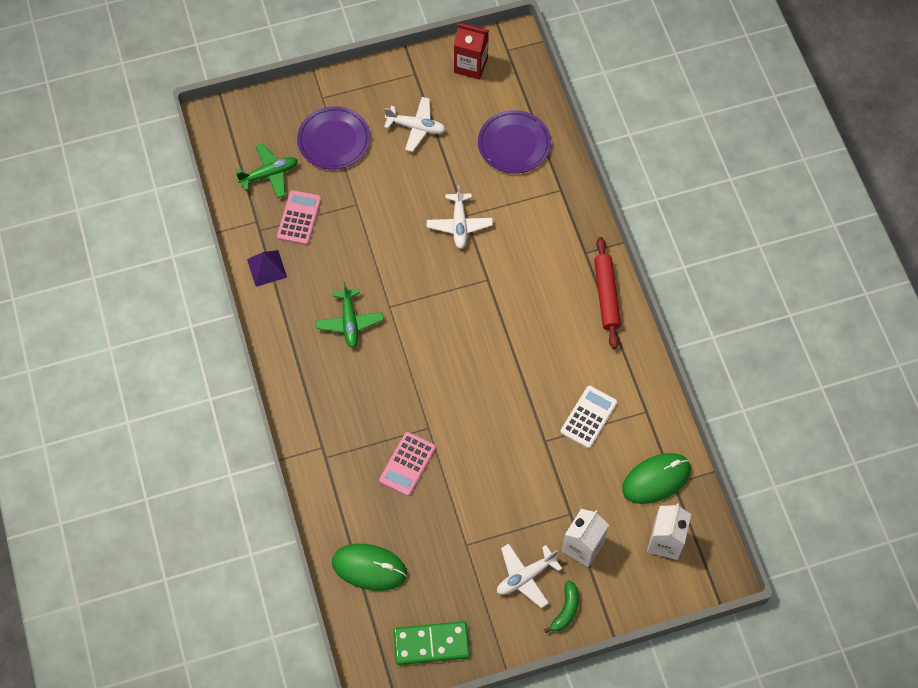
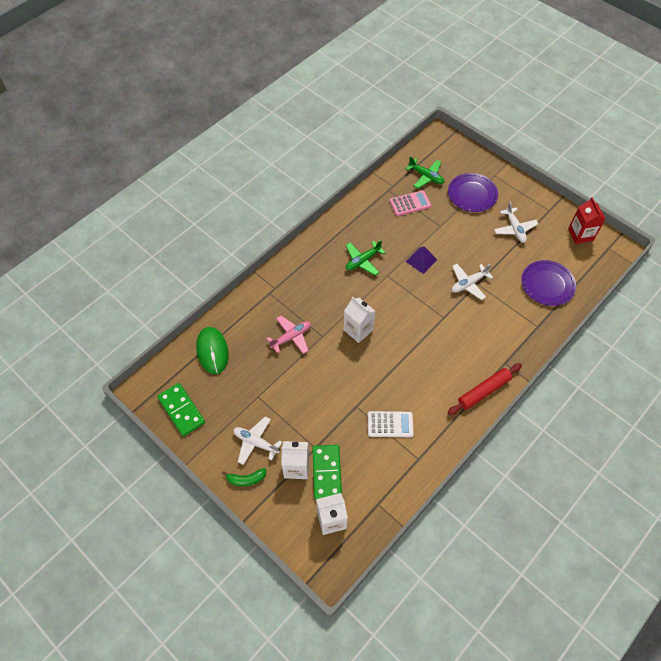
camera: 60 degrees right, 5 degrees down
purple pyramid [247,250,287,287] -> purple pyramid moved to [406,246,437,274]
pink calculator [379,432,436,496] -> pink plane [267,316,311,354]
green mouse [622,453,691,504] -> none
none -> green domino [312,445,342,500]
none -> white carton [344,297,375,343]

